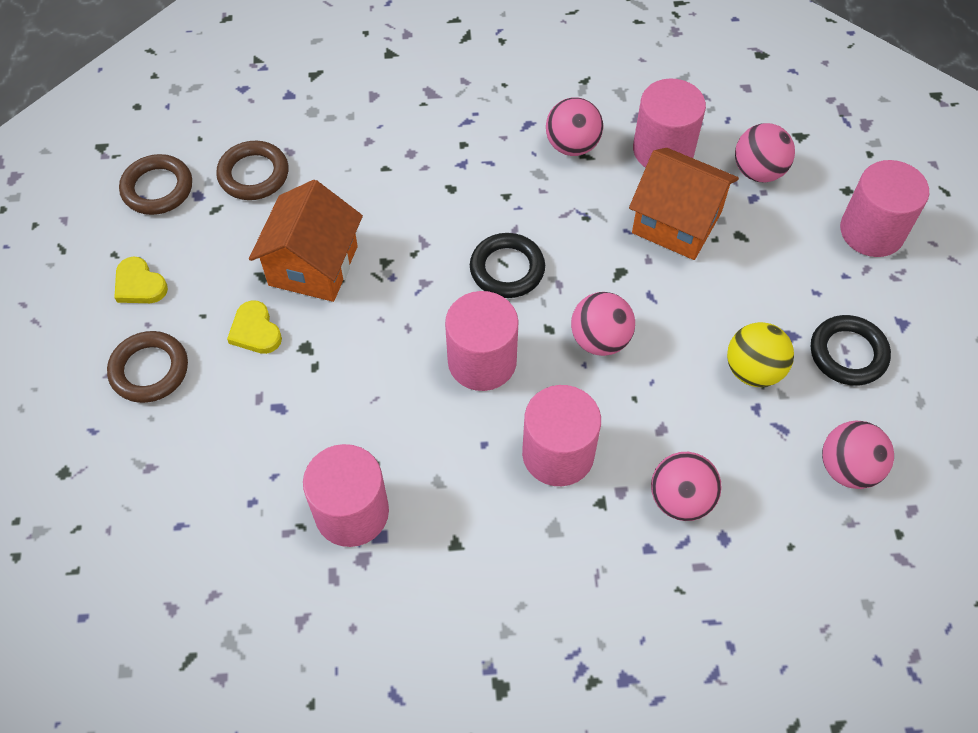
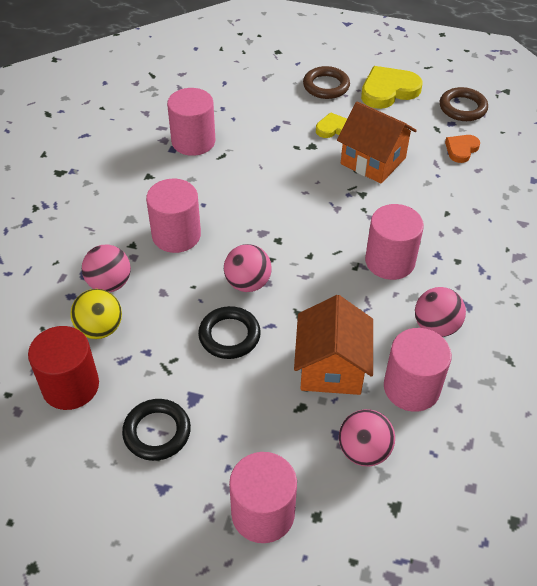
camera: 110 degrees right, 10 degrees down
yellow heart [114,257,168,303] -> yellow heart [361,66,422,109], size x1.76
brown ring [216,141,289,200] -> orange heart [445,135,480,163]
pink cylinder [445,291,519,391] -> pink cylinder moved to [365,204,424,280]
black ring [470,233,545,298] -> black ring moved to [198,306,261,359]
orange house [629,148,739,260] -> orange house turned 45 degrees counterclockwise [294,295,373,395]
yellow ball [727,322,794,387] -> yellow ball moved to [70,289,122,339]
pink ball [822,421,894,489] -> red cylinder [28,326,99,410]

